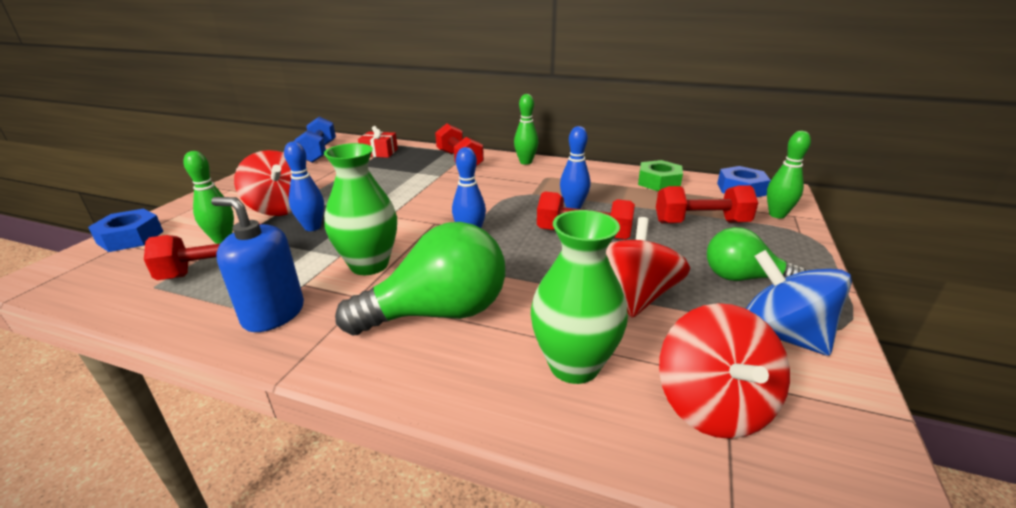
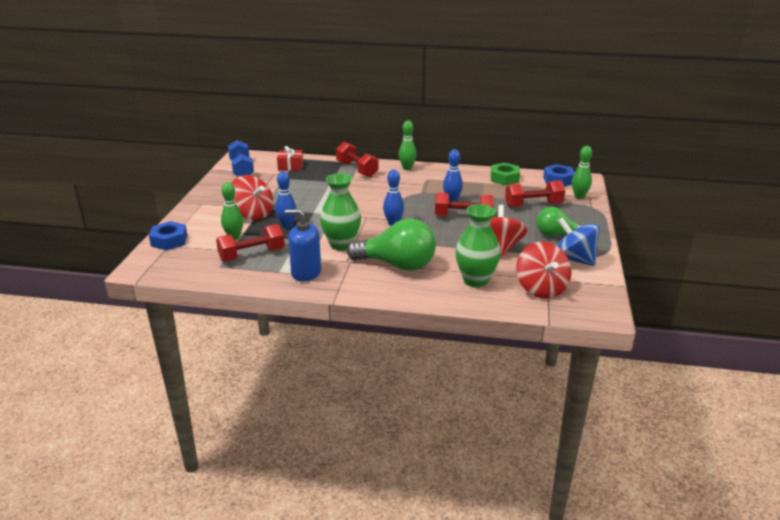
camera: 10 degrees left, 0 degrees up
green light bulb [335,222,505,336] -> green light bulb turned 45 degrees clockwise [347,218,436,271]

